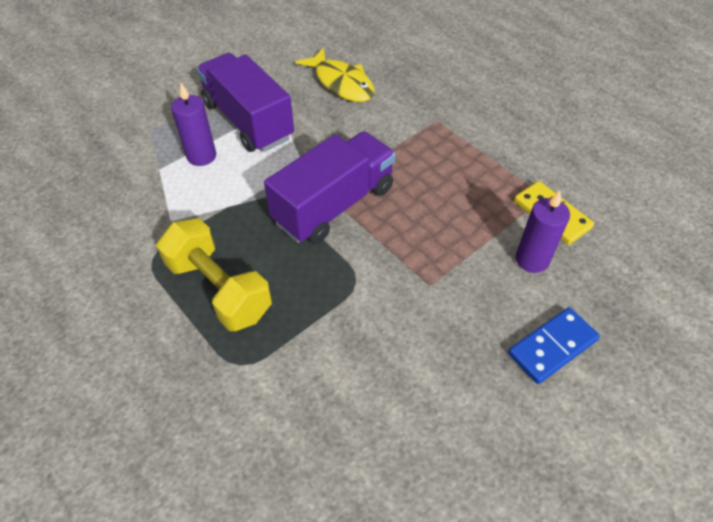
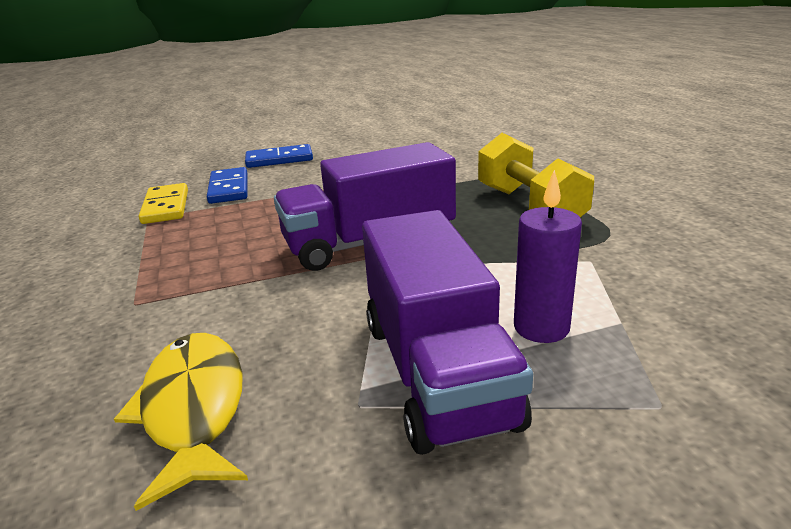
camera: 155 degrees left, 25 degrees down
purple candle [516,190,570,273] -> blue domino [207,167,248,204]

